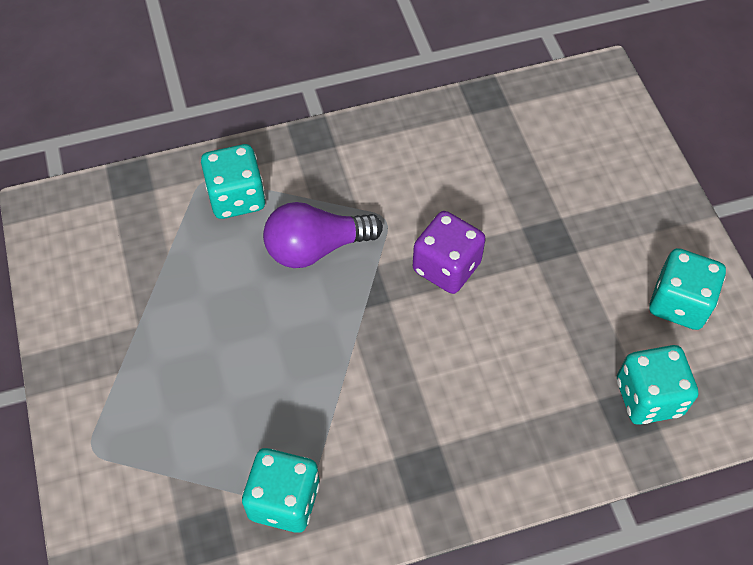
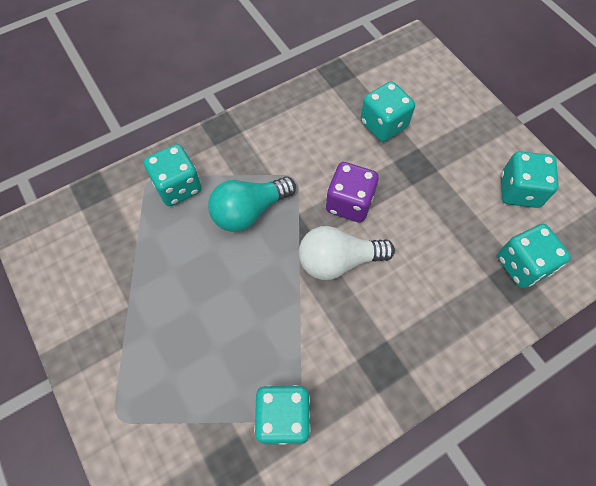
camera: 15 degrees left, 5 degrees up
purple light bulb [263,202,383,268] -> turquoise light bulb [208,176,296,232]
none -> white light bulb [299,226,395,280]
none -> turquoise dice [360,81,415,142]

